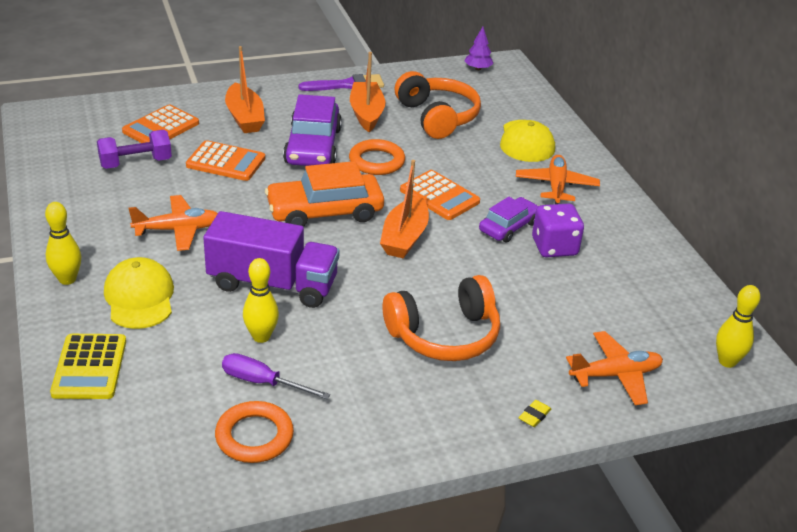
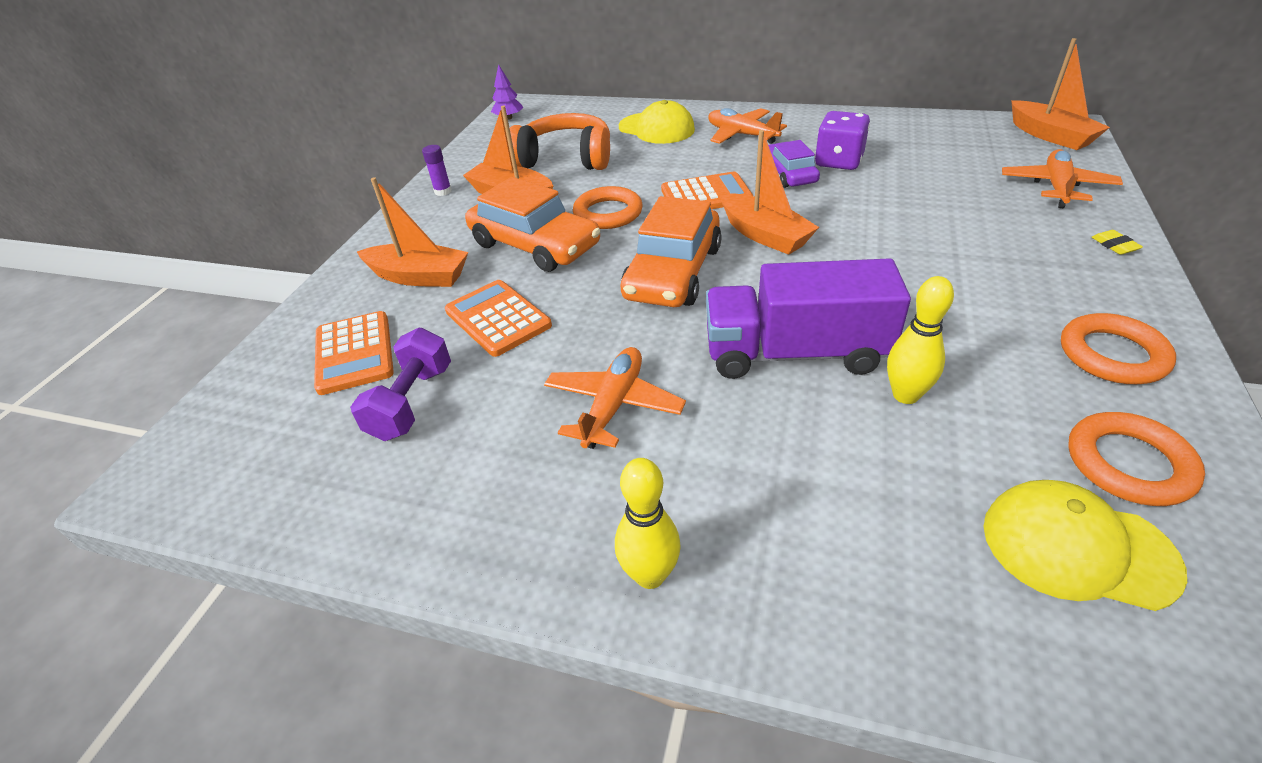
camera: 50 degrees left, 5 degrees up
yellow calculator [50,334,126,399] -> none
yellow cap [104,257,174,329] -> yellow cap moved to [983,480,1187,611]
orange calculator [186,140,265,181] -> orange calculator turned 90 degrees counterclockwise [445,280,552,357]
purple truck [203,211,339,308] -> purple truck turned 135 degrees counterclockwise [706,258,911,379]
purple screwdriver [222,353,330,399] -> none
purple car [283,94,342,166] -> orange car [465,177,600,272]
purple brush [299,74,384,91] -> purple glue stick [422,145,452,196]
orange headphones [383,275,500,361] -> none
yellow bowling pin [716,285,760,368] -> orange boat [1011,38,1110,150]
none -> orange ring [1061,313,1176,384]

